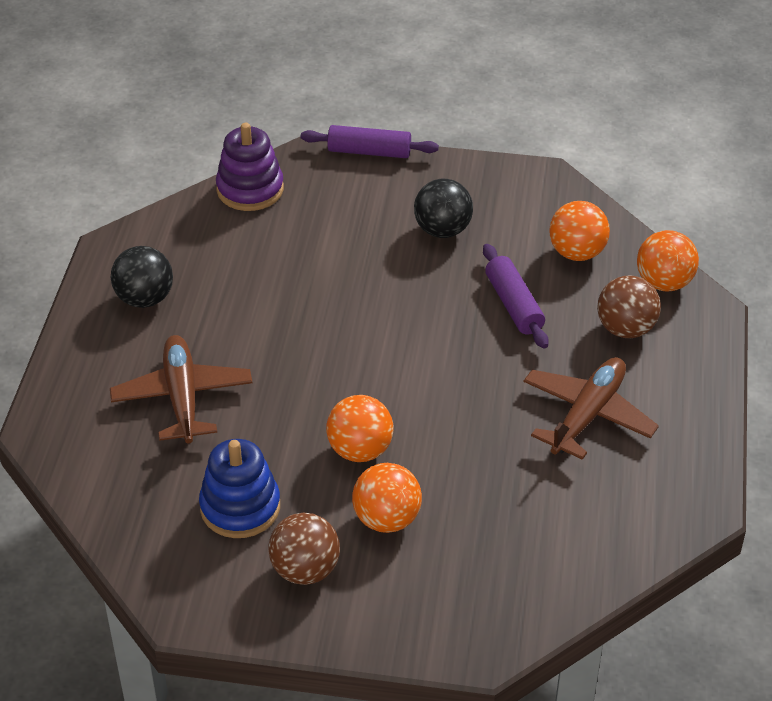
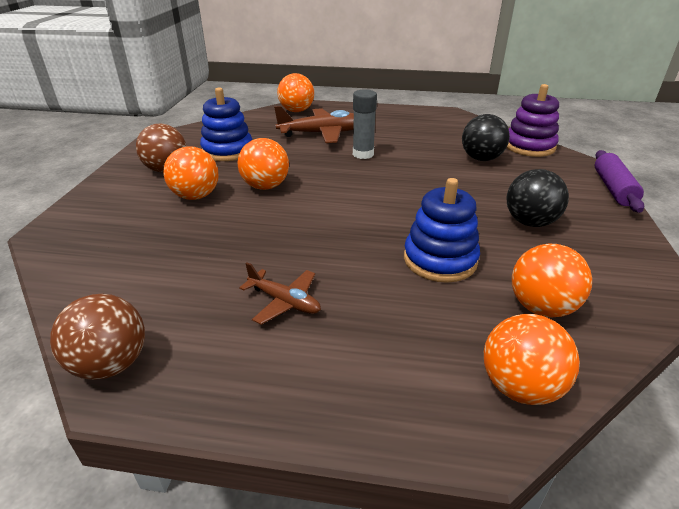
camera: 90 degrees right, 10 degrees down
black ball [111,246,173,308] -> black ball moved to [462,114,510,161]
purple rolling pin [483,244,549,349] -> blue stacking toy [404,178,480,283]
brown plane [523,357,659,460] -> brown plane [239,262,321,325], size x0.58
brown ball [597,276,661,338] -> brown ball moved to [50,294,145,380]
none -> orange ball [277,73,314,112]
none -> grey glue stick [353,89,377,159]

